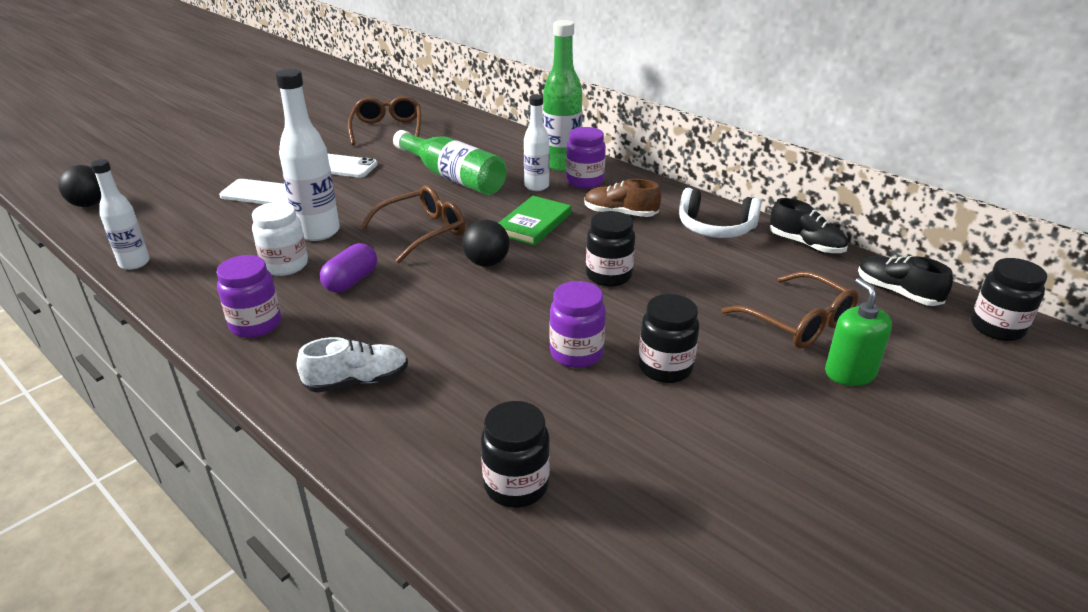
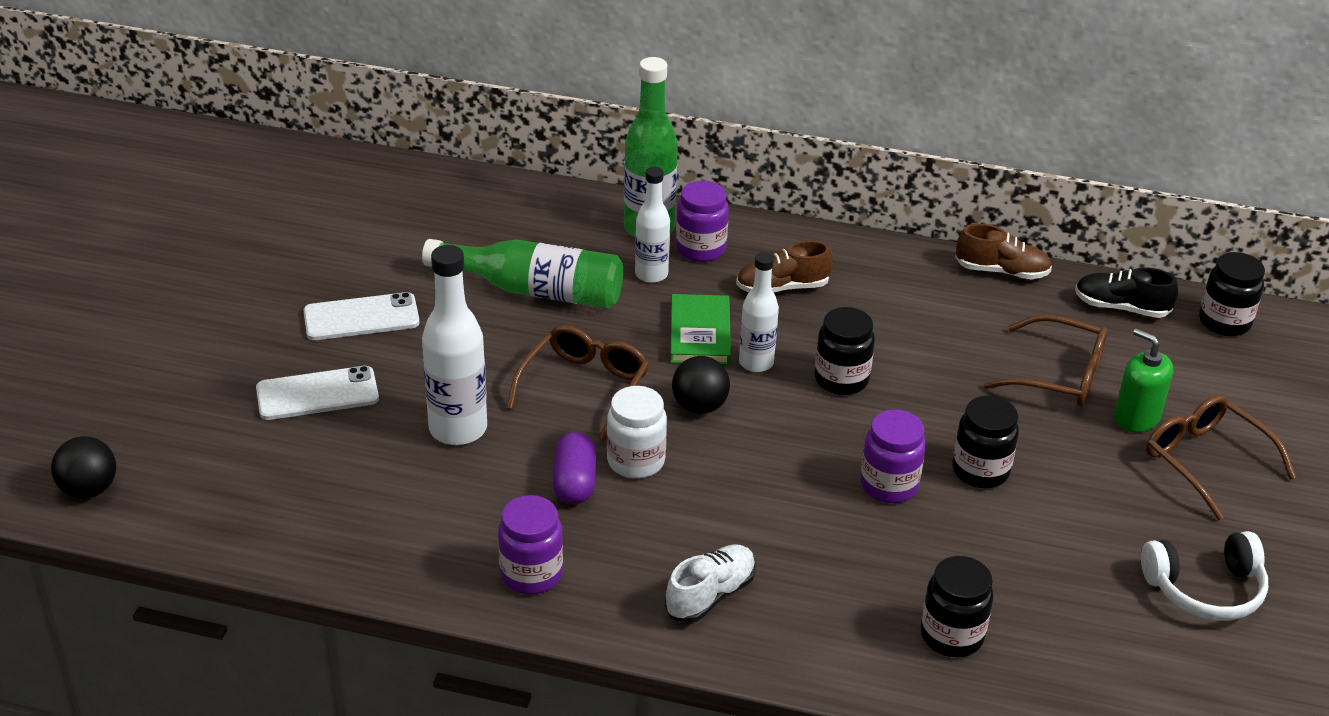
camera: 30 degrees left, 5 degrees up
white bottle [91,159,150,270] -> white bottle moved to [739,252,779,372]
white jar [252,202,308,276] -> white jar moved to [607,386,667,479]
brown glasses [348,96,421,145] -> brown glasses moved to [1146,395,1296,520]
white headphones [679,188,761,238] -> white headphones moved to [1141,531,1268,621]
black shoe [770,198,848,254] -> brown shoe [956,224,1052,279]

